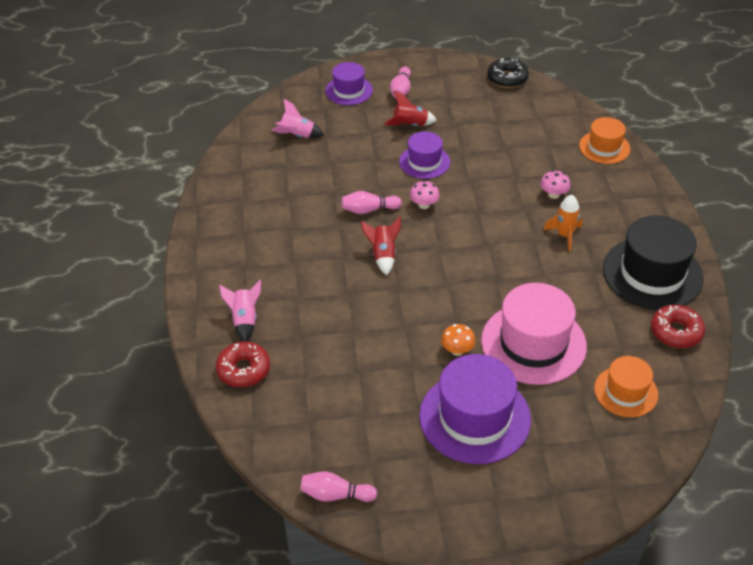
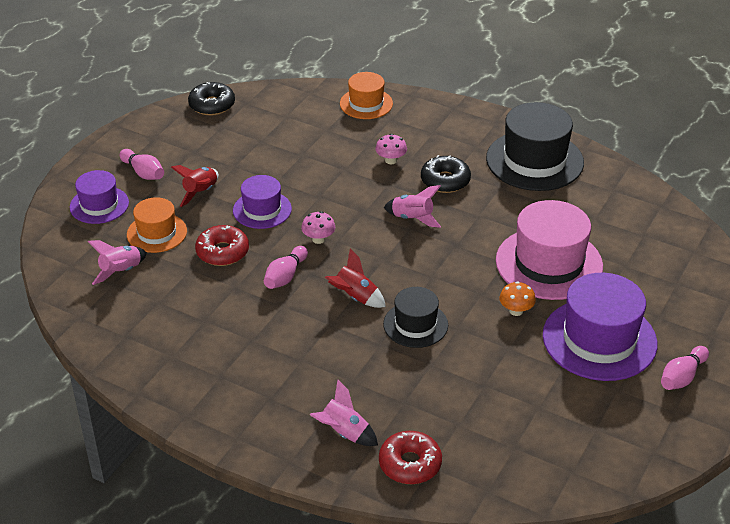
camera: 55 degrees left, 5 degrees down
pink bowling pin [300,472,377,502] -> pink bowling pin moved to [661,346,709,390]
orange rocket [544,195,582,251] -> black donut [421,155,471,193]
orange hat [594,356,658,417] -> orange hat moved to [127,197,187,253]
red donut [651,305,705,348] -> red donut moved to [195,225,249,266]
none -> black hat [383,287,448,348]
none -> pink rocket [384,185,441,228]

